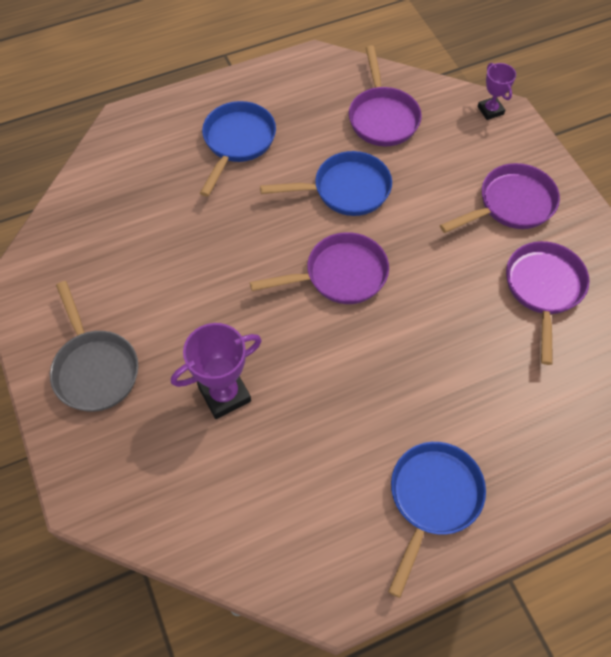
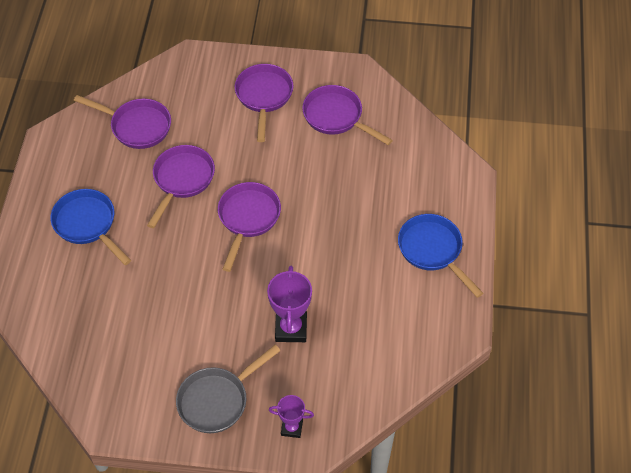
camera: 60 degrees left, 5 degrees down
grey pan [50,281,138,412] -> grey pan turned 135 degrees clockwise [176,345,281,433]
blue pan [260,151,392,216] -> purple pan [147,145,215,228]
purple trophy [478,63,516,120] -> purple trophy moved to [269,395,314,438]

